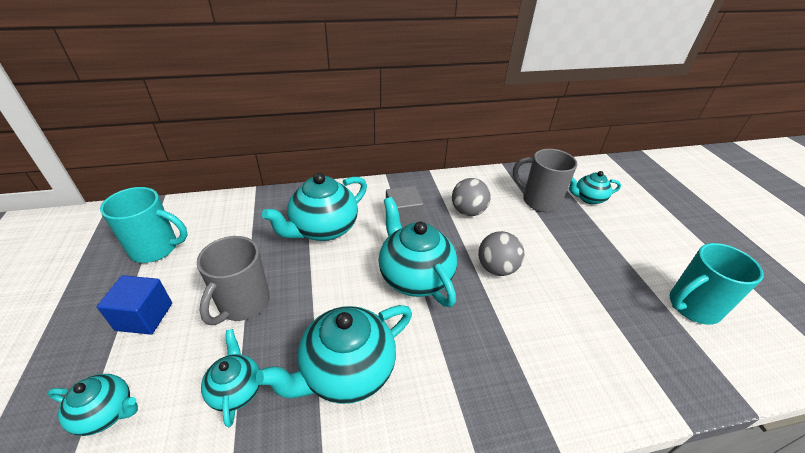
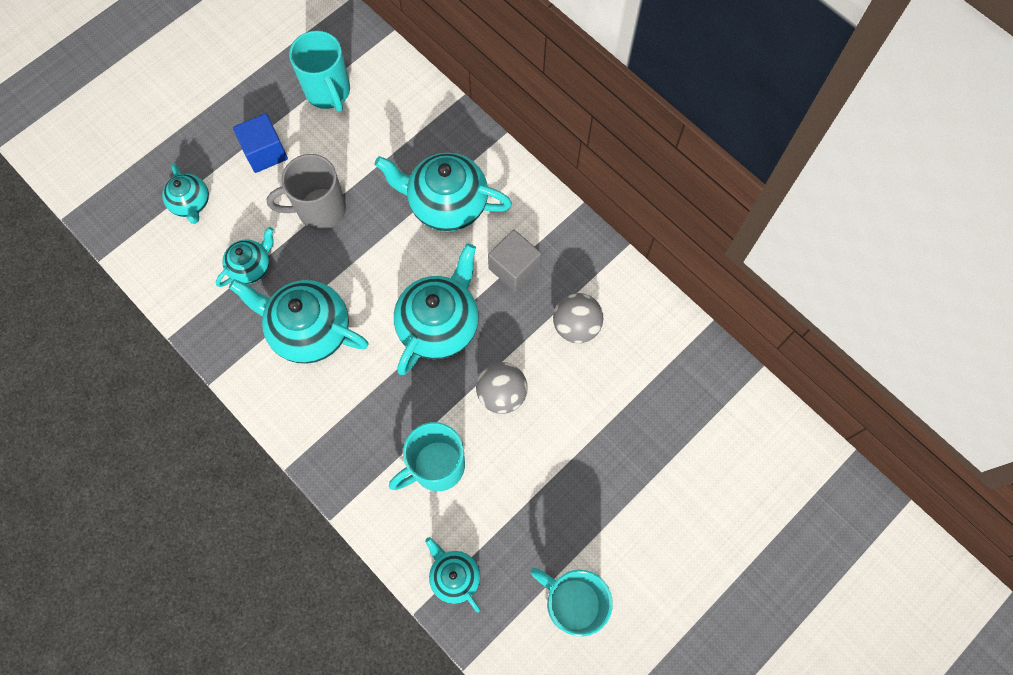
camera: 60 degrees right, 30 degrees up
grey mug [513,149,578,212] -> none
turquoise teapot [569,171,621,204] -> turquoise teapot moved to [425,537,480,613]
none -> turquoise mug [389,422,465,491]

